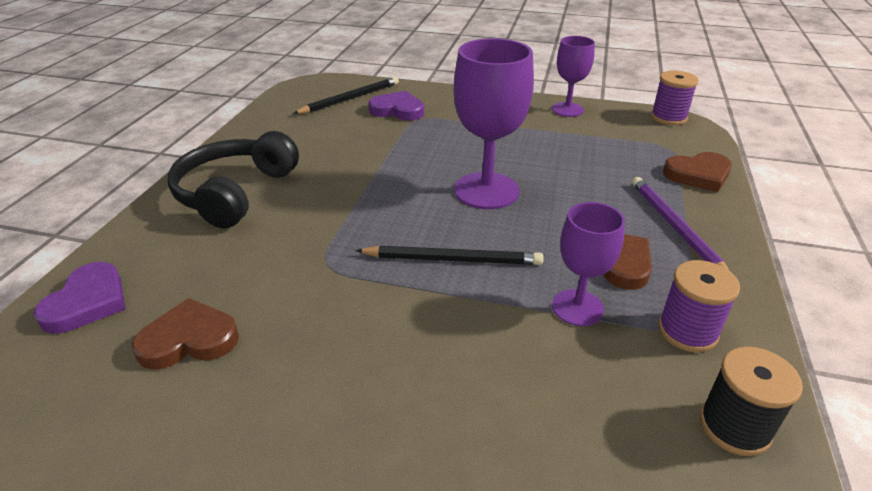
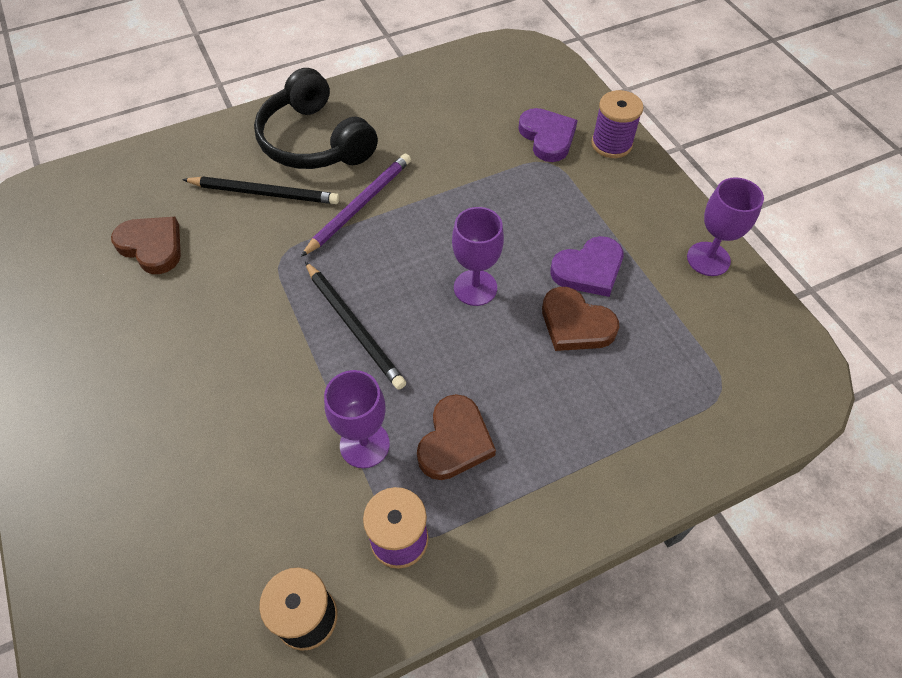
camera: 50 degrees right, 20 degrees up
purple heart [33,262,126,334] -> purple heart moved to [550,236,623,297]
black headphones [168,131,299,228] -> black headphones turned 105 degrees counterclockwise [254,68,378,169]
black pencil [293,77,399,114] -> black pencil moved to [182,177,339,204]
purple goblet [454,38,534,209] -> purple goblet [452,207,504,306], size x0.61
purple pencil [632,177,729,270] -> purple pencil moved to [301,154,411,257]
purple spool [651,71,699,125] -> purple spool moved to [591,90,644,158]
brown heart [663,152,732,192] -> brown heart moved to [542,287,619,351]

